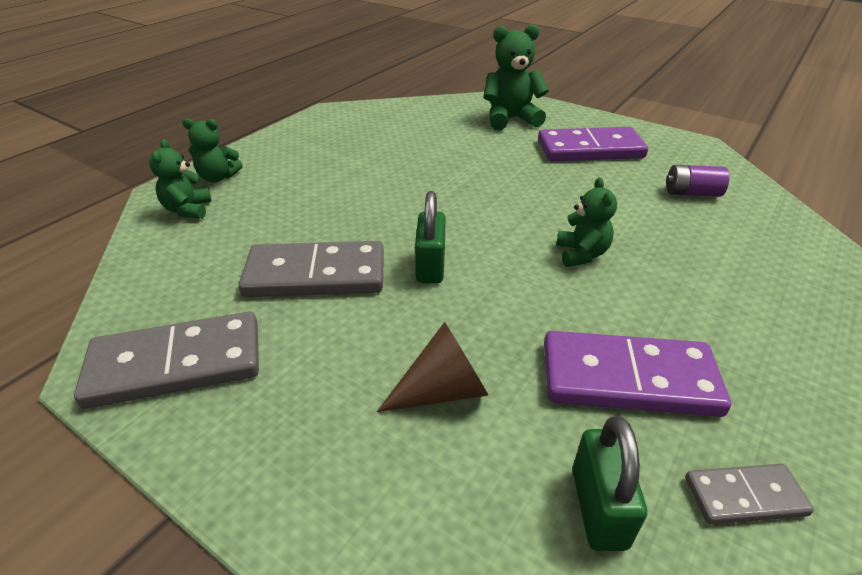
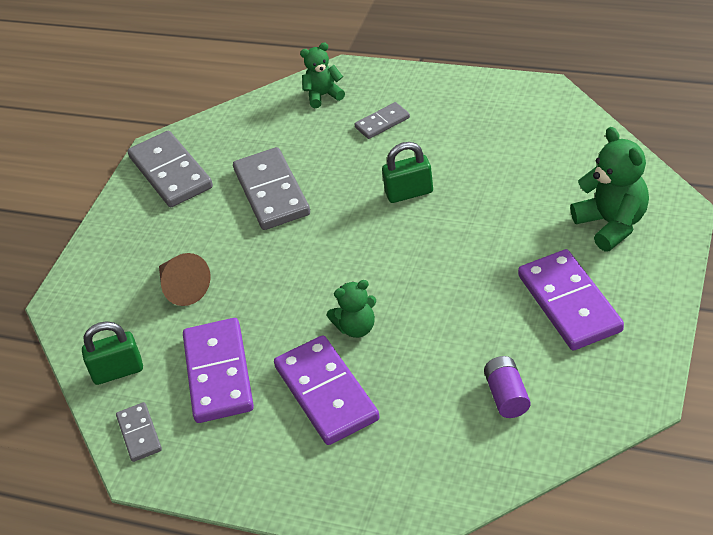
camera: 80 degrees right, 5 degrees up
green teddy bear [182,118,242,182] -> none
green padlock [415,191,446,283] -> green padlock moved to [382,142,433,203]
none -> purple domino [274,335,380,445]
none -> grey domino [354,102,410,139]

